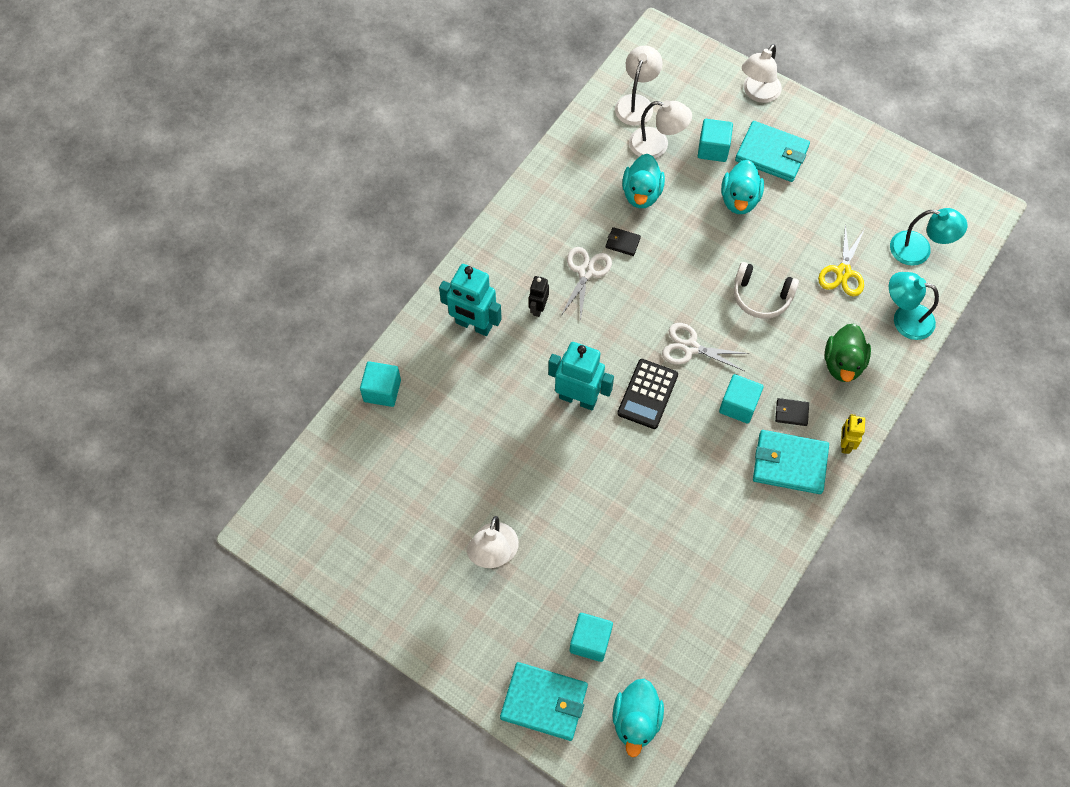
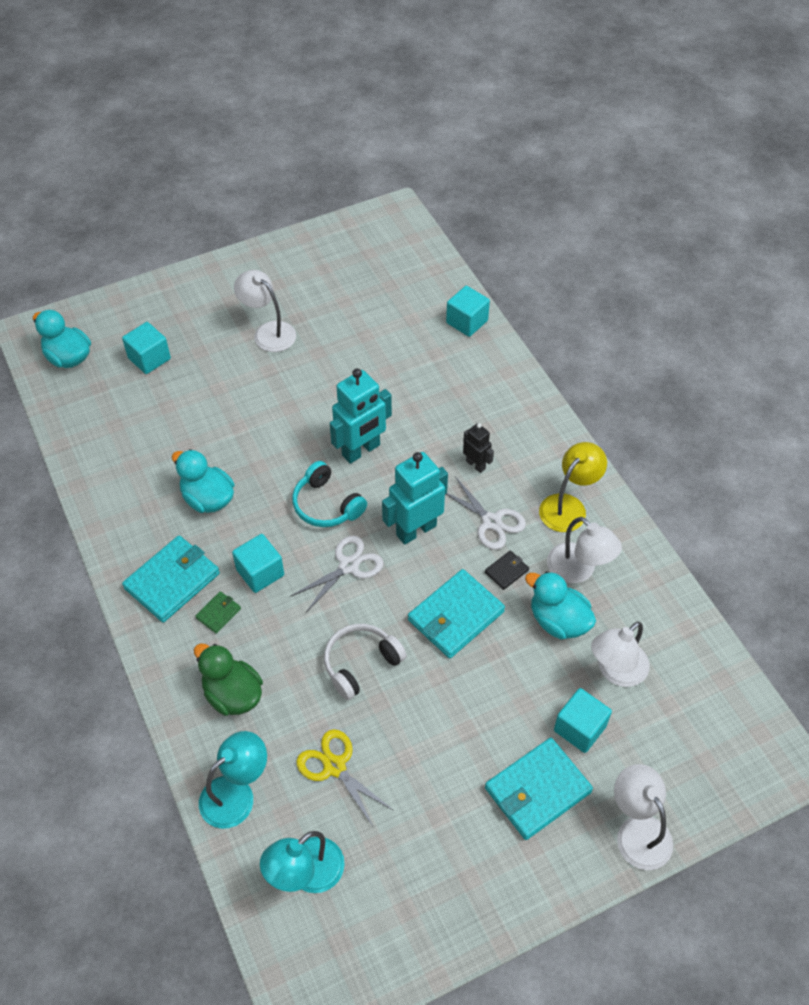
camera: 120 degrees right, 10 degrees down
turquoise robot [439,264,502,336] -> turquoise robot moved to [382,452,448,545]
turquoise wallet [500,662,588,741] -> turquoise wallet moved to [408,569,505,658]
white lamp [615,46,662,126] -> white lamp moved to [547,517,622,583]
black calculator [617,359,678,429] -> turquoise headphones [292,461,367,527]
turquoise duck [721,160,764,214] -> turquoise duck moved to [172,449,234,513]
black wallet [775,398,809,426] -> green wallet [195,591,241,634]
yellow robot [841,414,865,454] -> none
none -> yellow lamp [539,442,607,532]

